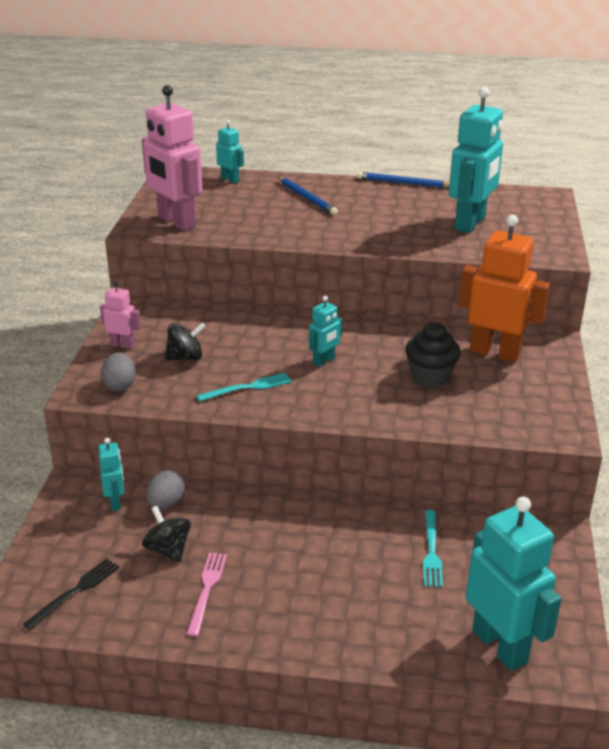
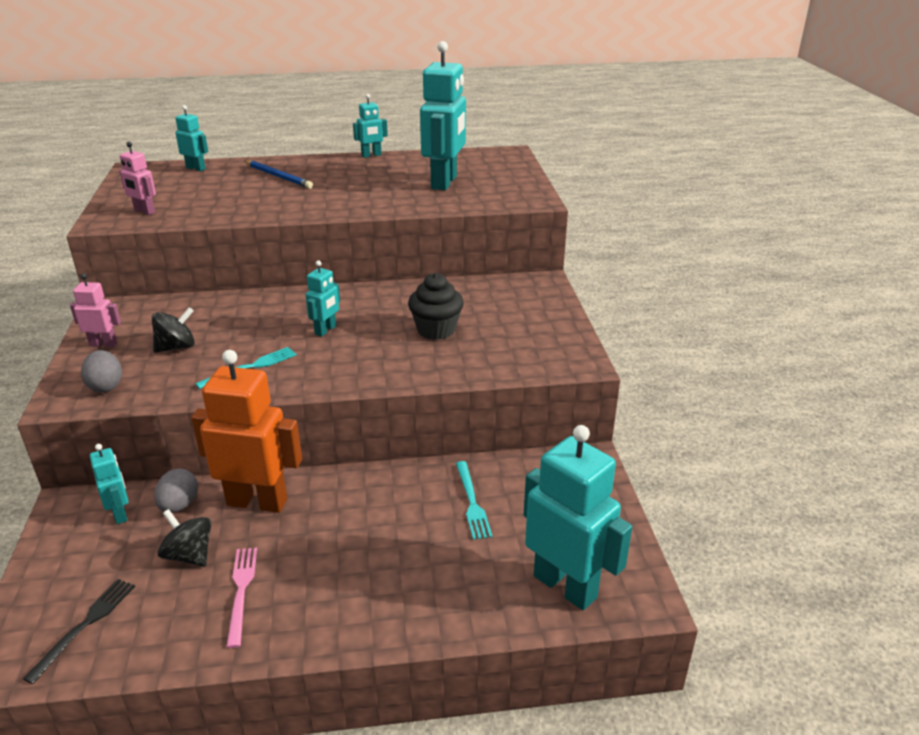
camera: 15 degrees left, 0 degrees up
pink robot [142,85,202,231] -> pink robot [119,142,156,215], size x0.49
blue pencil [357,172,450,188] -> turquoise robot [353,94,388,158]
orange robot [459,215,550,363] -> orange robot moved to [191,350,302,513]

